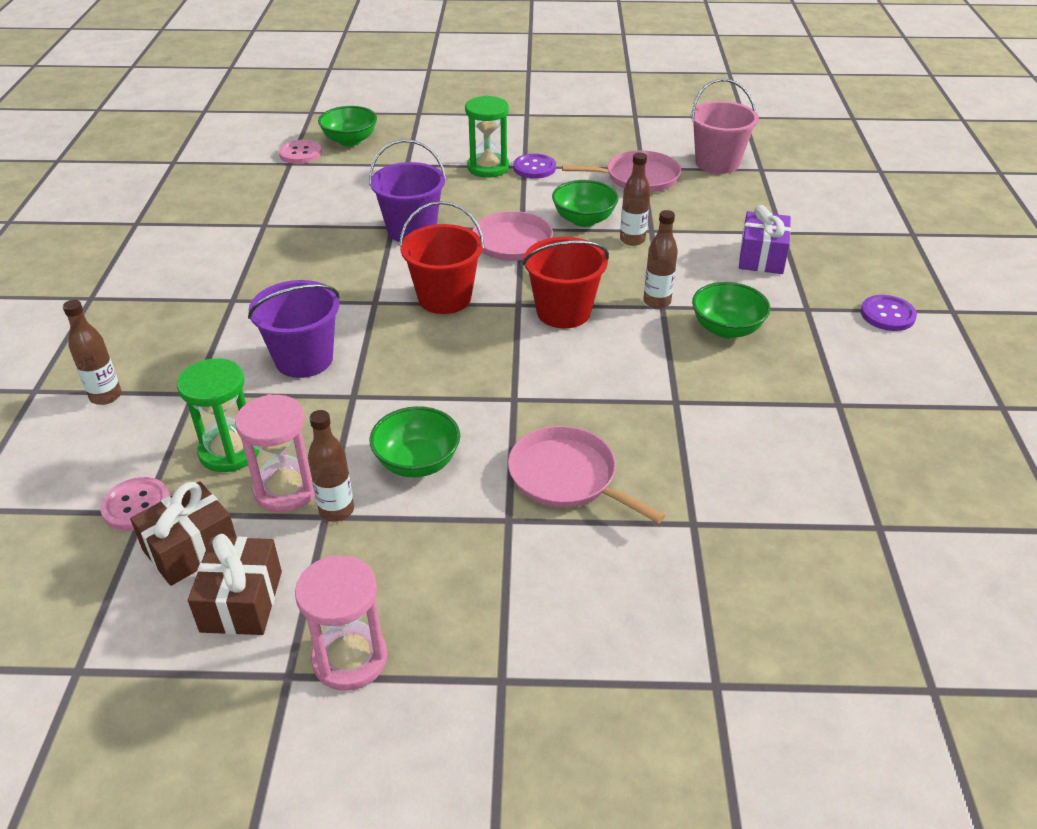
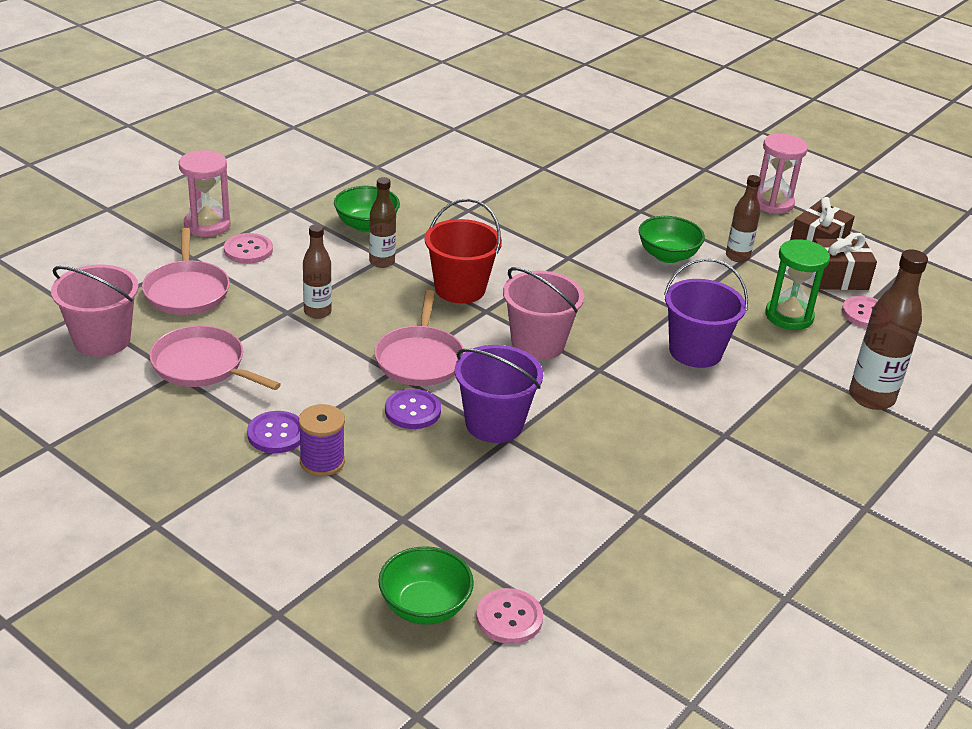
camera: 145 degrees left, 5 degrees down
brown bottle [63,300,122,405] -> brown bottle [849,249,928,410], size x1.63
pink hourglass [235,394,315,513] -> pink hourglass moved to [179,150,231,237]
red bucket [399,201,484,314] -> pink bucket [503,267,584,360]
green hourglass [465,95,509,178] -> purple spool [299,404,345,476]
pink pan [508,426,665,524] -> pink pan moved to [142,228,230,315]
green bowl [552,180,619,227] -> none
purple gift [739,205,791,274] -> pink button [224,233,273,264]
purple button [861,295,917,331] -> purple button moved to [385,389,441,429]

